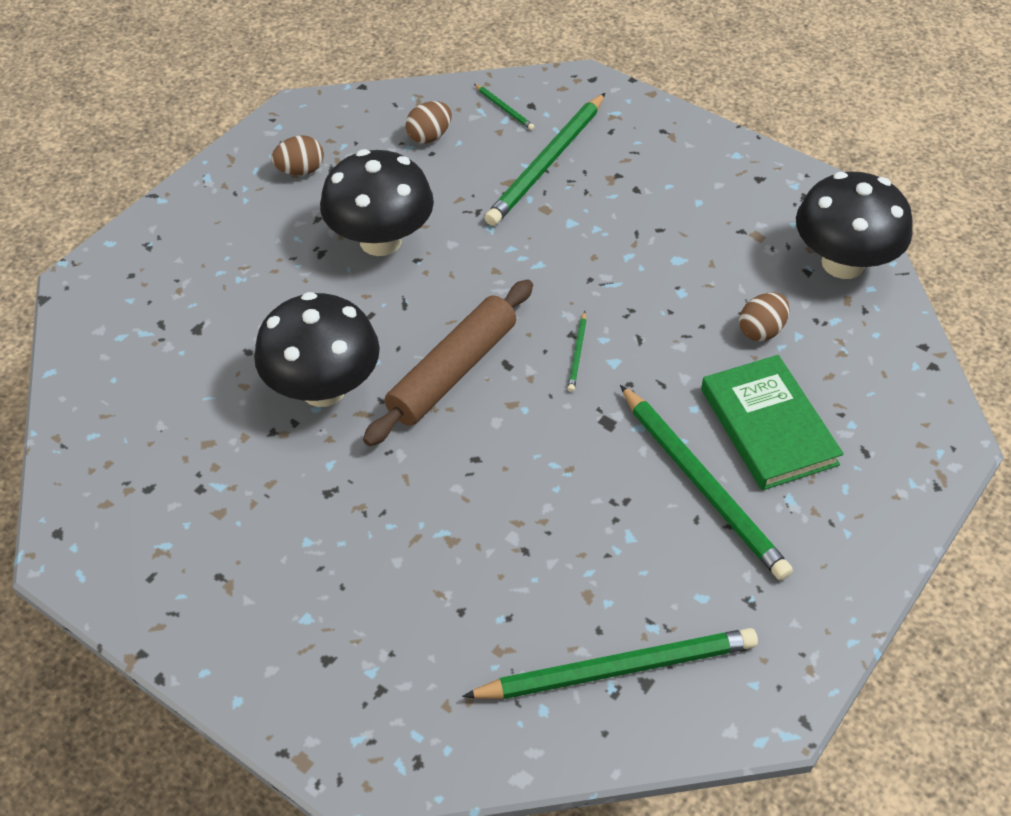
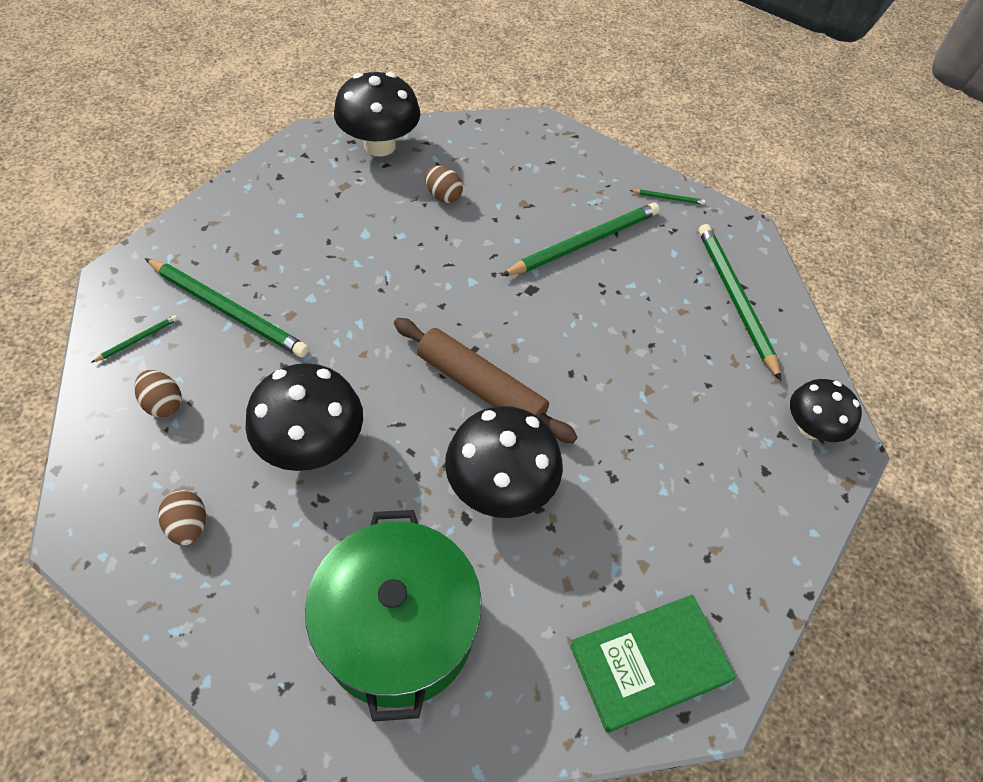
camera: 95 degrees left, 5 degrees up
green pencil [568,311,587,392] -> green pencil moved to [630,189,705,205]
green book [701,355,844,490] -> green book moved to [570,595,736,733]
none -> green pot [305,510,482,722]
none -> black mushroom [790,379,862,442]

